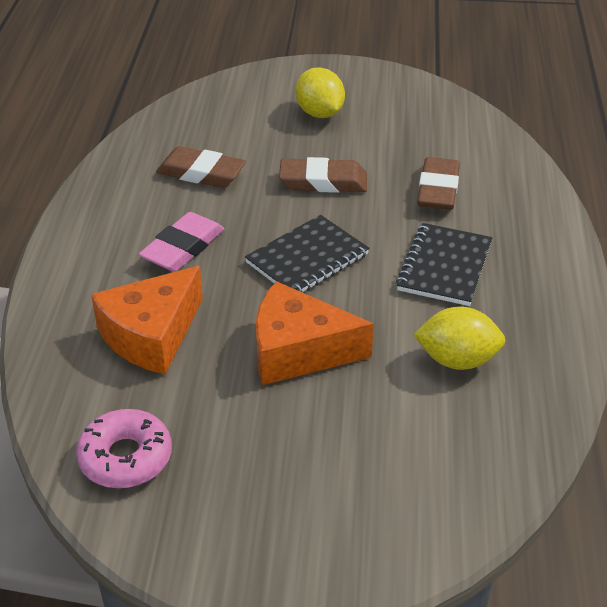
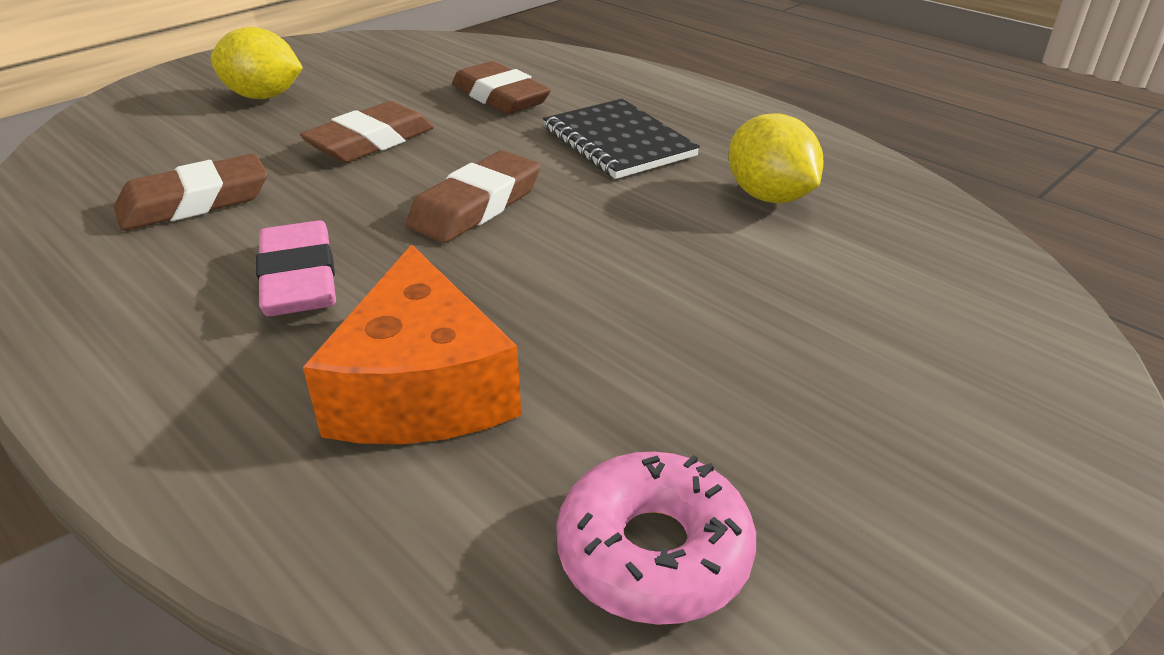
camera: 50 degrees left, 5 degrees down
black notebook [245,215,370,292] -> brown eraser [406,151,540,243]
orange cheese [256,281,374,385] -> none
yellow lemon [413,306,506,370] -> yellow lemon turned 75 degrees counterclockwise [728,113,824,203]

